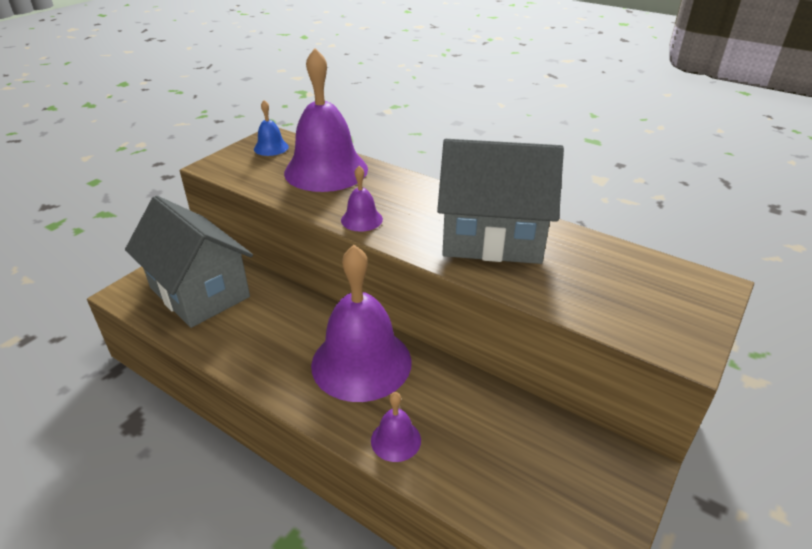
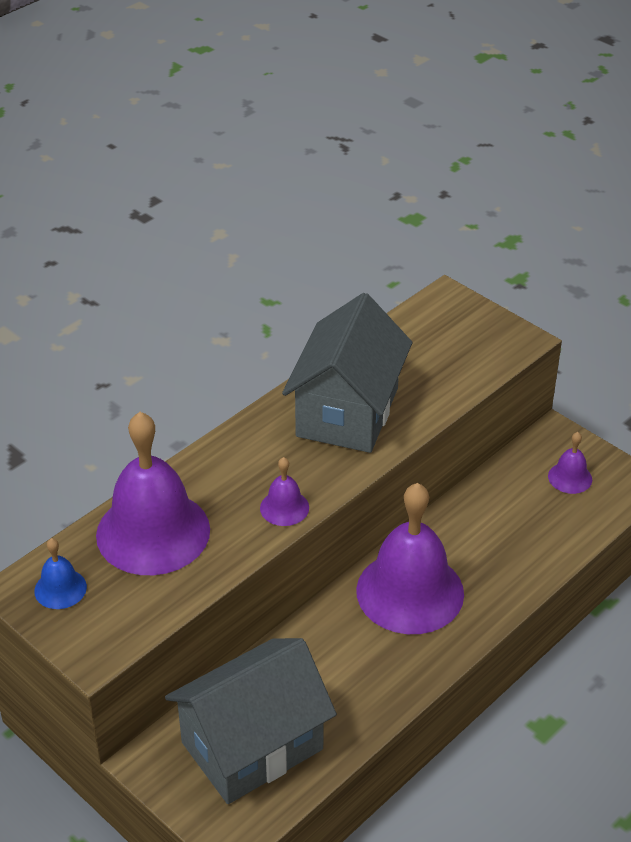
camera: 80 degrees left, 5 degrees up
purple bell [371,392,421,462] -> purple bell moved to [548,432,592,494]

